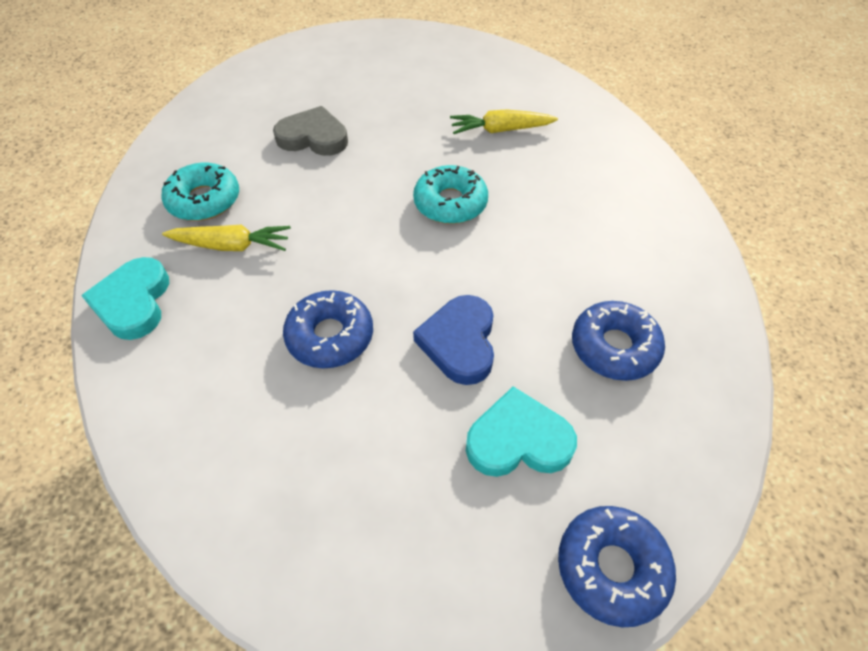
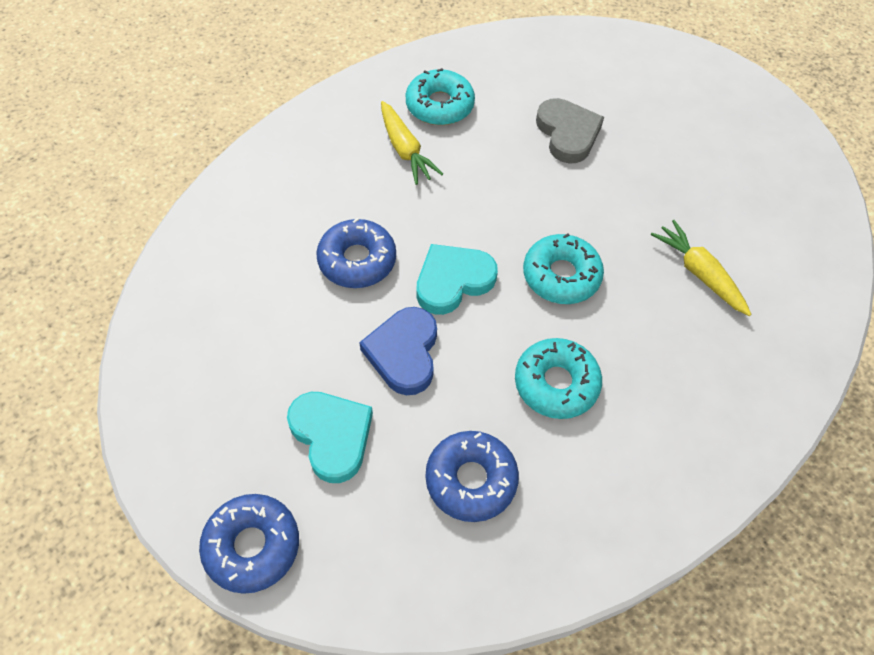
camera: 60 degrees right, 5 degrees up
turquoise heart [81,257,169,340] -> turquoise heart moved to [417,244,498,315]
blue heart [413,295,494,385] -> blue heart turned 60 degrees counterclockwise [359,307,437,395]
none -> turquoise donut [515,338,602,419]

